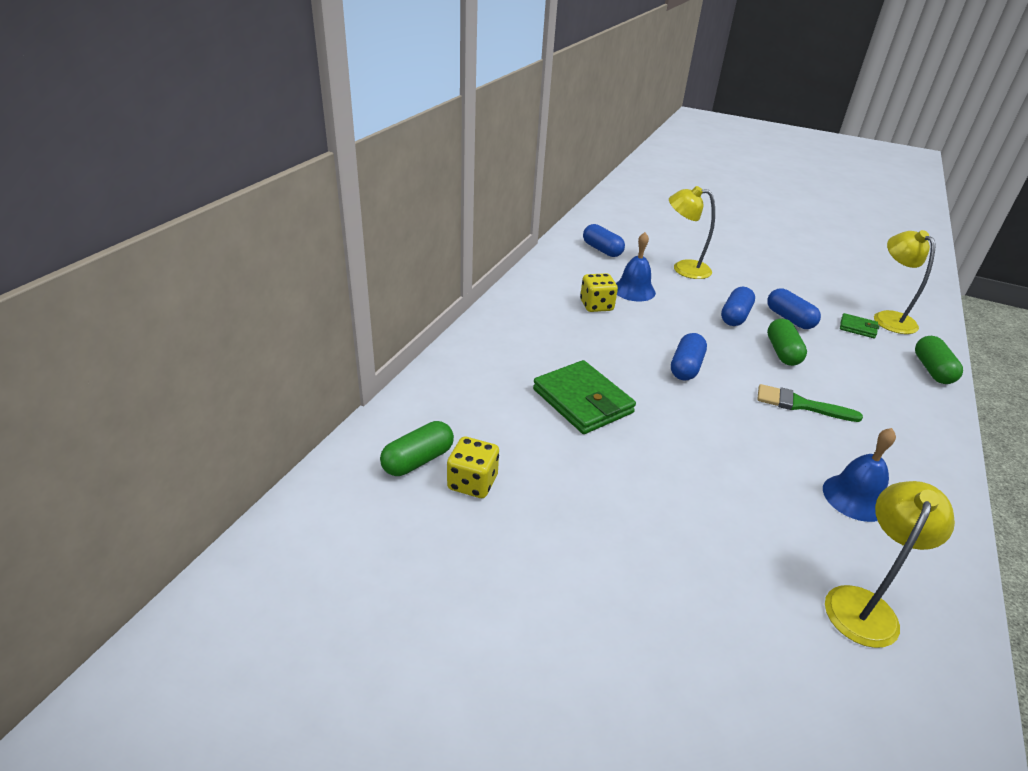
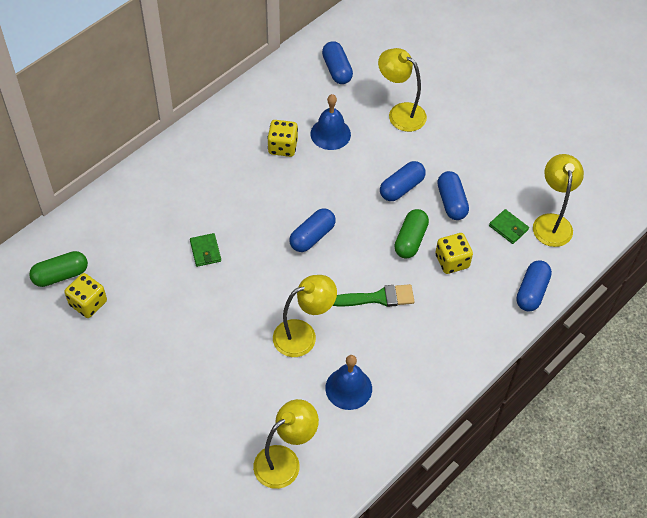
camera: 20 degrees right, 20 degrees up
green wallet [533,360,636,434] -> green wallet [190,233,221,267], size x0.49
green brush [757,384,863,422] -> green brush turned 135 degrees clockwise [333,284,415,307]
green capsule [915,336,963,384] -> blue capsule [516,260,552,311]
none -> yellow lamp [273,275,337,357]
none -> yellow dice [435,233,473,274]

